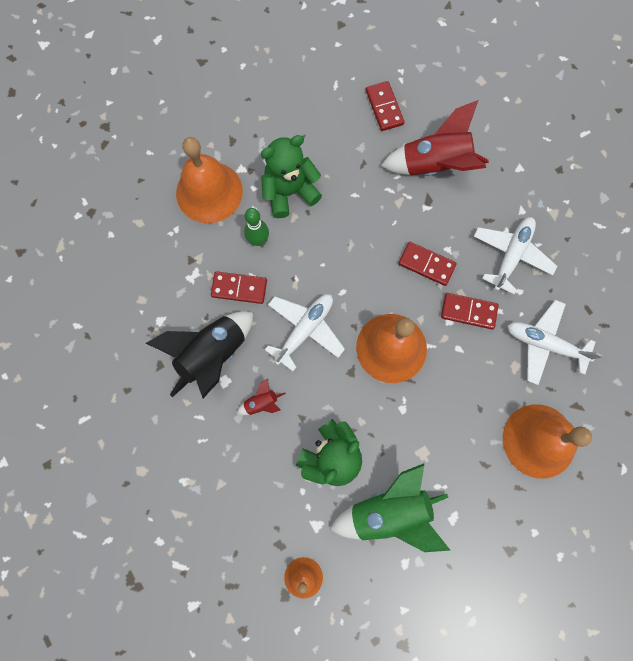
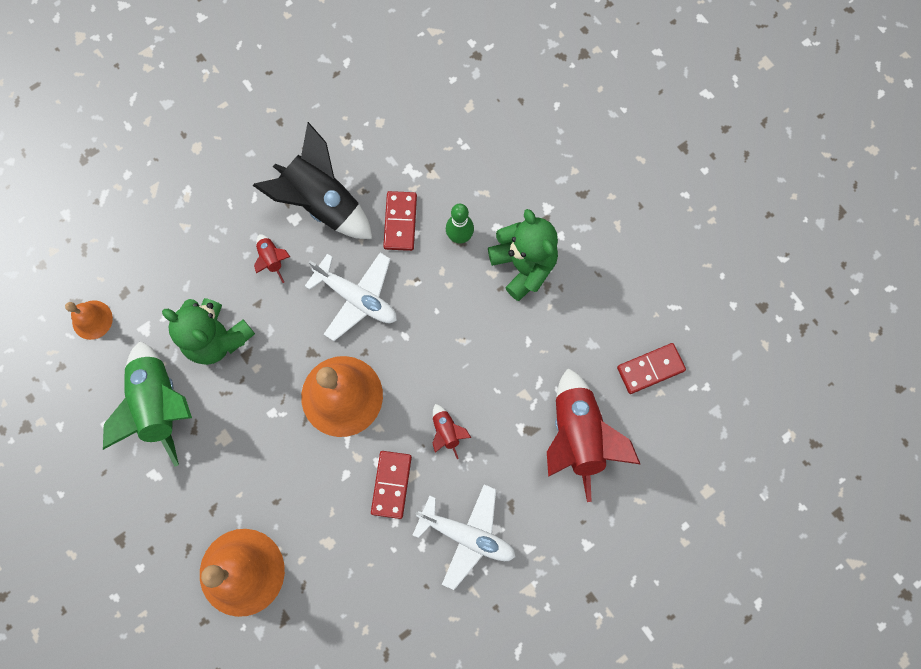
camera: 85 degrees right, 0 degrees up
orange bell [176,137,243,223] -> none
red domino [398,242,457,286] -> red rocket [432,404,471,459]
white plane [507,300,603,385] -> none

